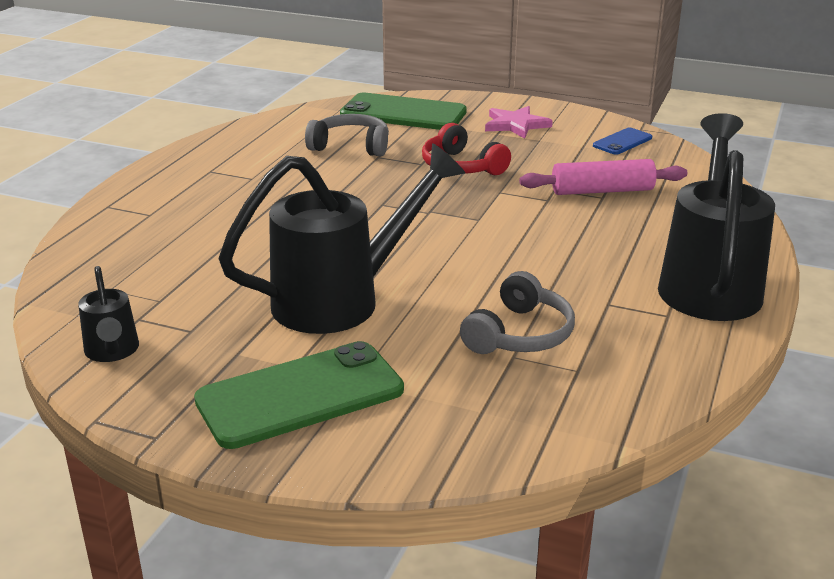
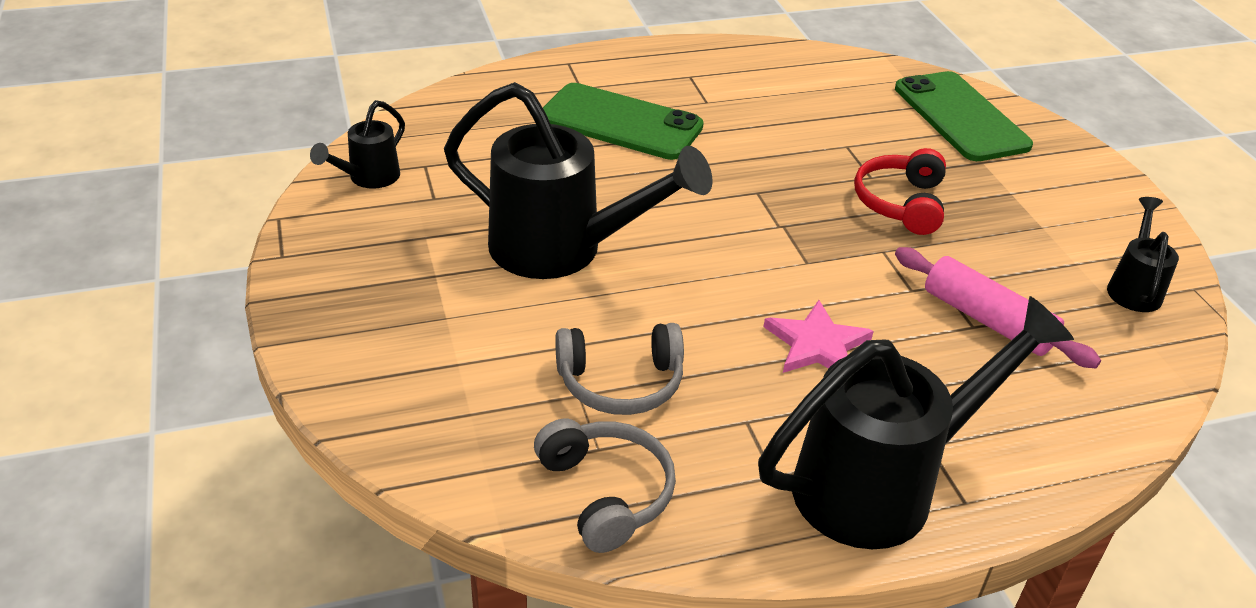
camera: 50 degrees right, 10 degrees up
green phone [194,341,404,449] -> green phone moved to [543,83,704,160]
grey headphones [305,114,389,156] -> grey headphones moved to [534,419,676,553]
pink star [485,106,553,139] -> pink star moved to [764,300,874,373]
blue phone [593,128,652,154] -> black watering can [1107,197,1179,312]

